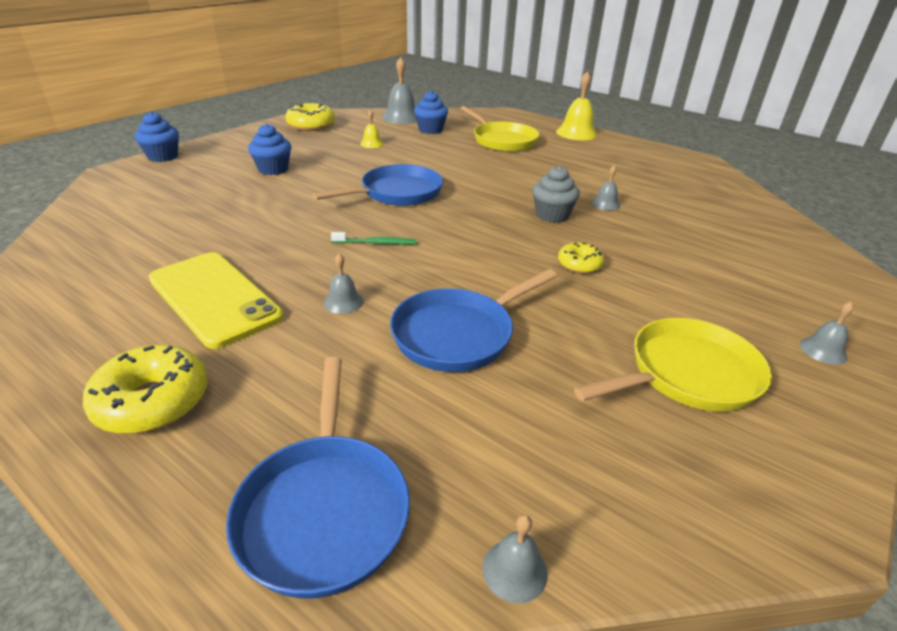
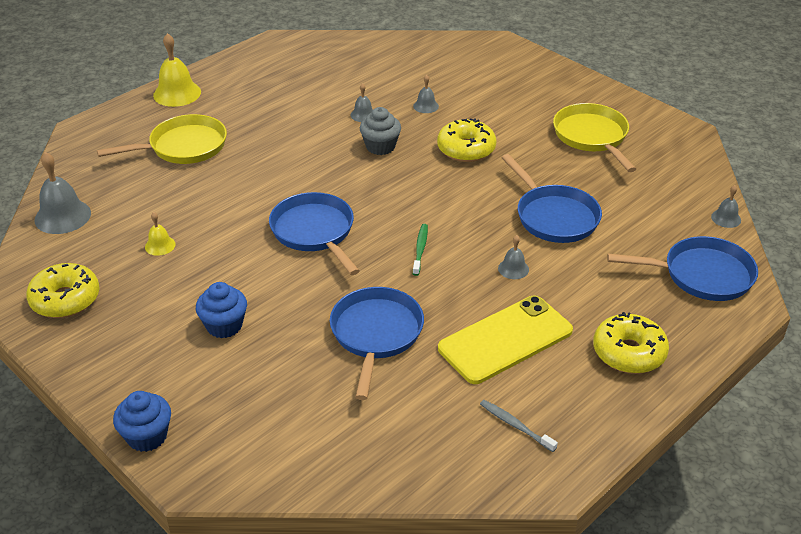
camera: 80 degrees left, 5 degrees up
blue cupcake [414,91,448,134] -> none
yellow donut [558,242,604,274] -> yellow donut [437,118,497,162], size x1.68
grey bell [800,302,854,365] -> grey bell moved to [413,75,439,113]
none -> blue pan [330,287,424,400]
none -> grey toothbrush [480,400,558,452]

